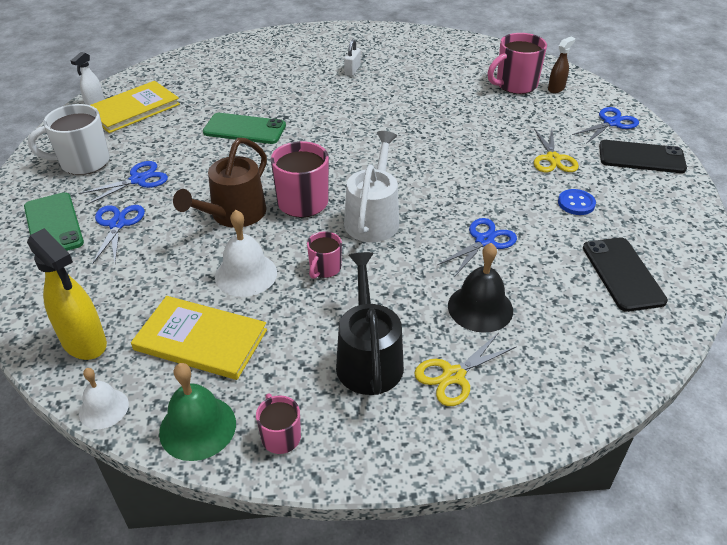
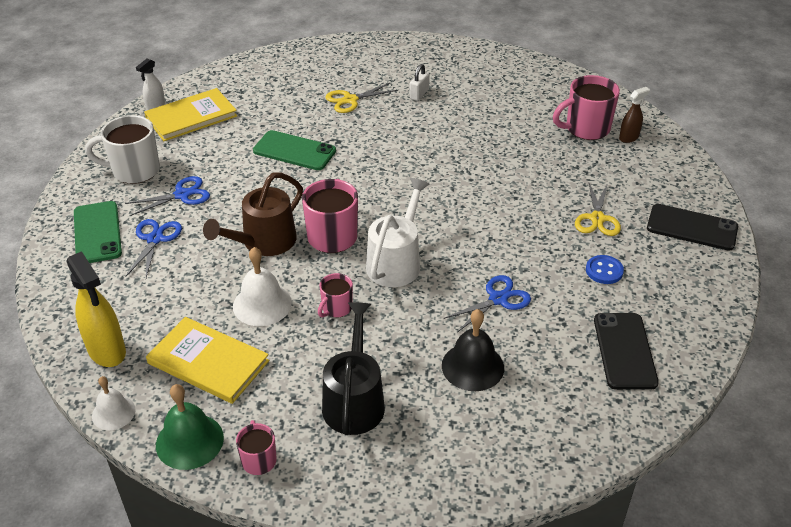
camera: 10 degrees right, 0 degrees up
yellow scissors [414,332,517,406] -> yellow scissors moved to [325,83,398,113]
blue scissors [572,107,639,144] -> none

